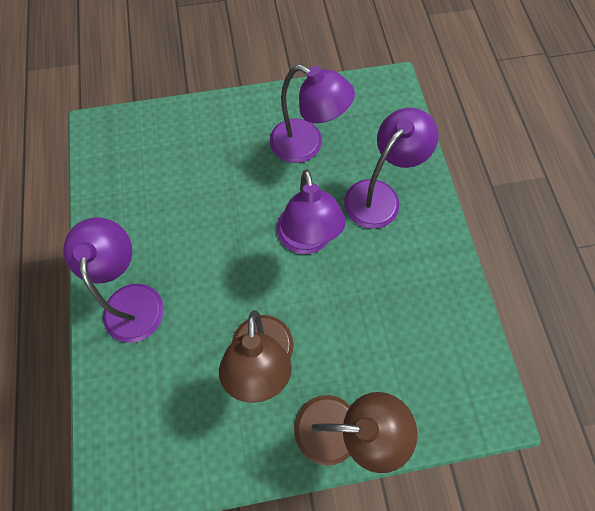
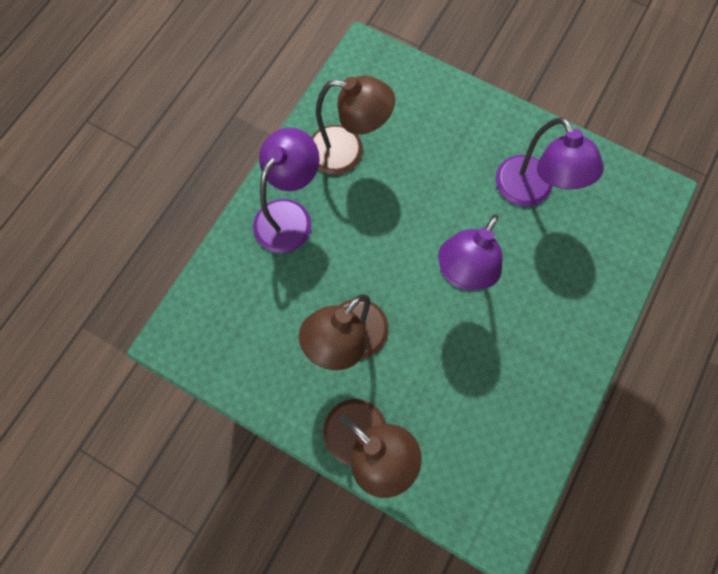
camera: 40 degrees right, 5 degrees up
purple lamp [344,108,439,229] -> none
none -> brown lamp [311,75,395,175]

